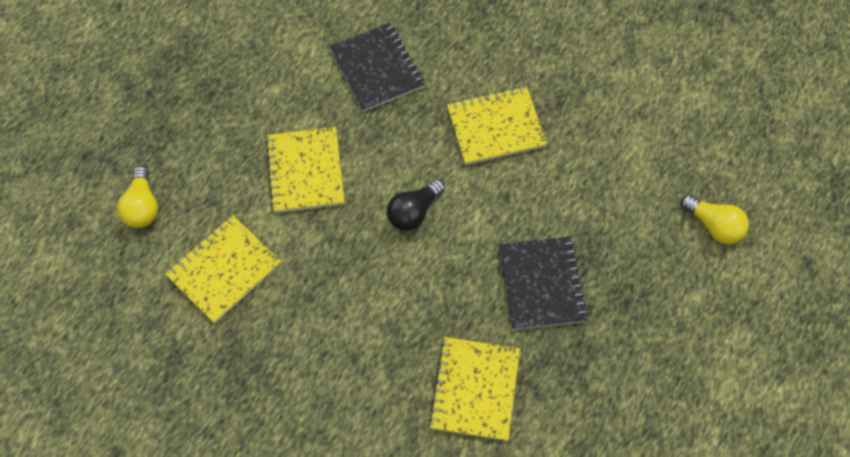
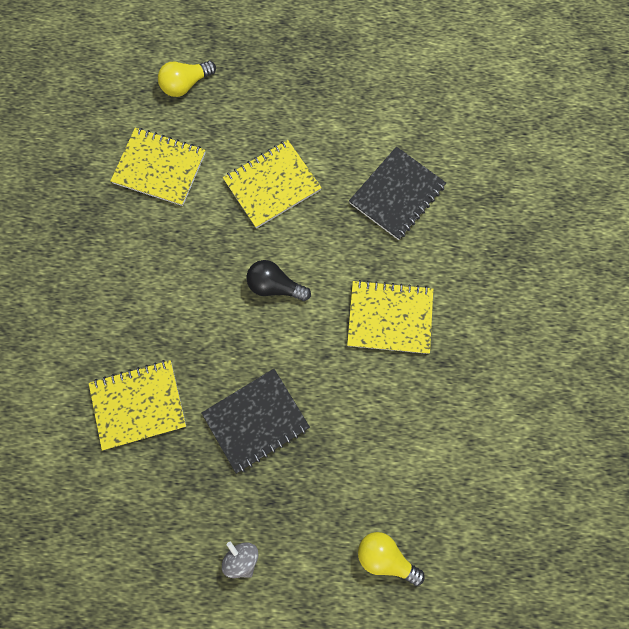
camera: 65 degrees right, 10 degrees up
yellow notebook [447,86,547,165] -> yellow notebook turned 45 degrees counterclockwise [347,280,433,354]
yellow light bulb [681,194,749,244] -> yellow light bulb turned 105 degrees clockwise [358,532,425,586]
none -> grey spinning top [222,541,259,578]

